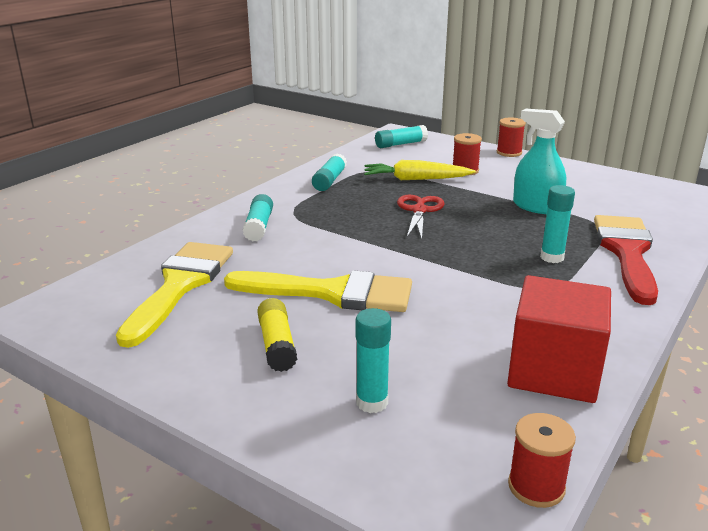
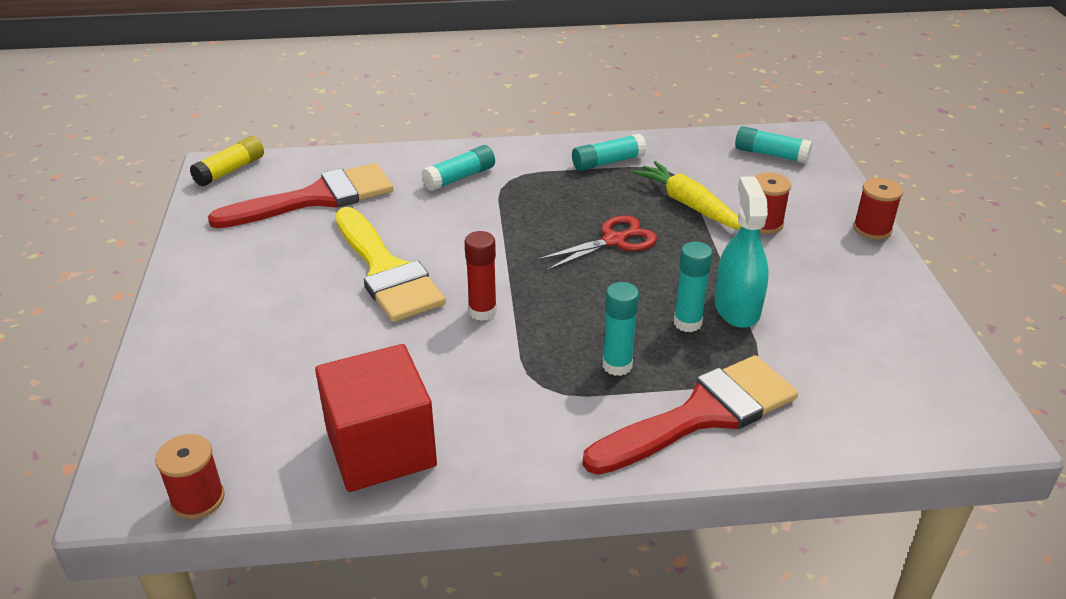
camera: 50 degrees right, 10 degrees up
yellow brush [116,242,233,348] -> red brush [208,163,393,228]
yellow glue stick [257,298,297,372] -> yellow glue stick moved to [190,136,264,187]
turquoise glue stick [356,308,391,413] -> turquoise glue stick moved to [674,242,713,332]
none -> red glue stick [464,231,497,321]

